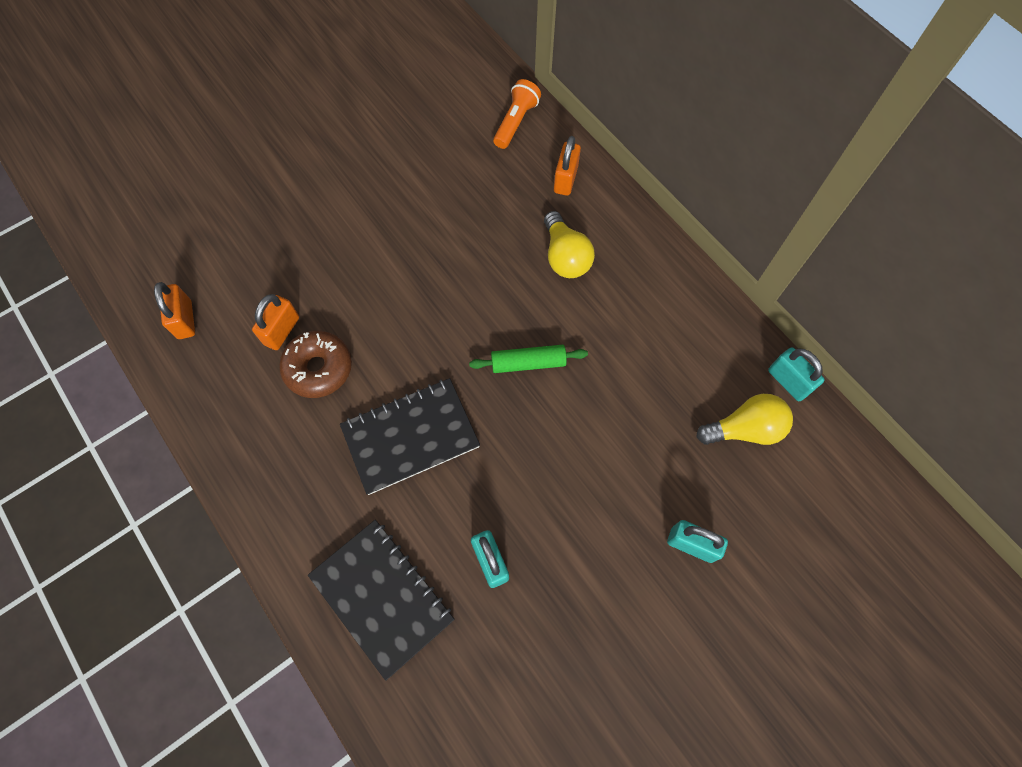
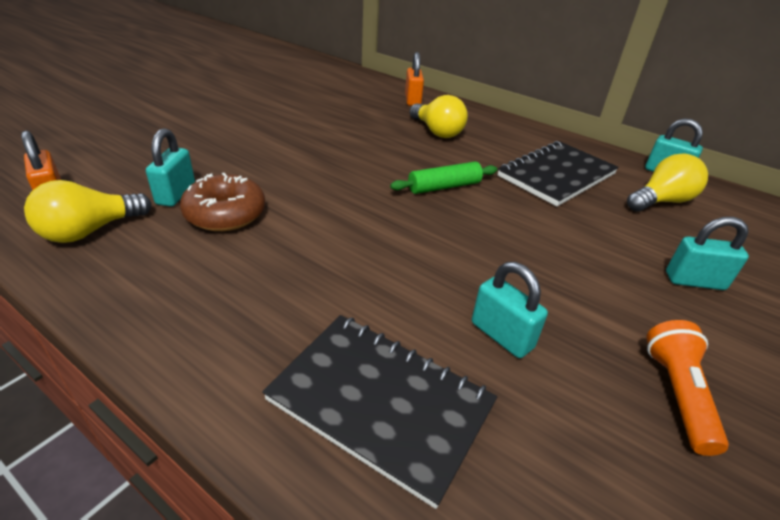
camera: 20 degrees left, 30 degrees down
orange padlock [252,294,299,350] -> turquoise padlock [146,128,195,207]
black notebook [340,378,480,495] -> black notebook moved to [498,141,619,206]
orange flashlight [493,79,541,149] -> orange flashlight moved to [646,320,729,456]
none -> yellow light bulb [24,180,152,243]

